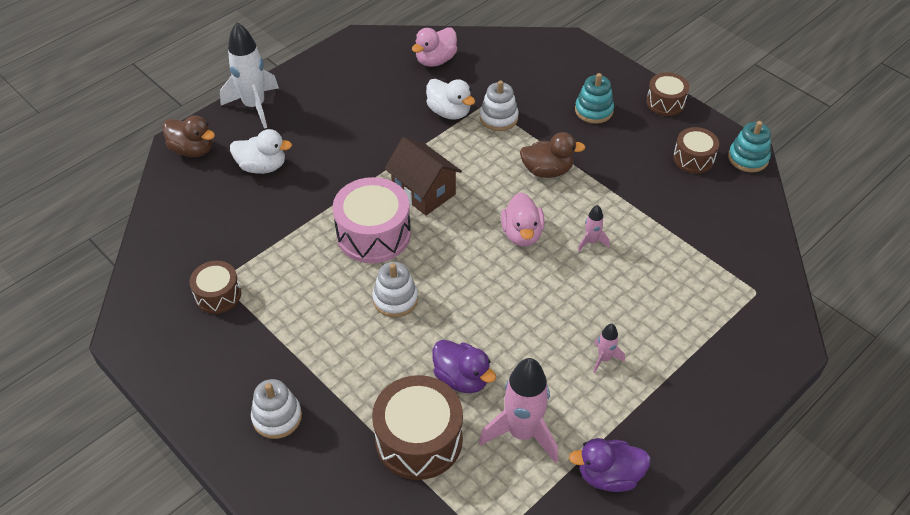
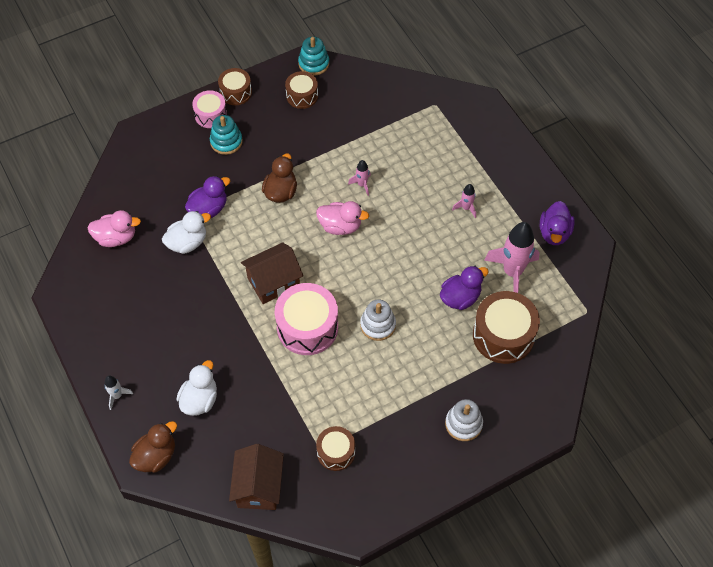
camera: 75 degrees left, 10 degrees up
white rocket [220,22,279,129] -> white rocket [104,375,133,410], size x0.48
pink duck [412,27,457,67] -> pink duck turned 60 degrees counterclockwise [87,210,141,247]
white stacking toy [480,80,519,131] -> purple duck [185,176,230,218]
none -> pink drum [192,90,227,128]
none -> brown house [229,444,284,510]

